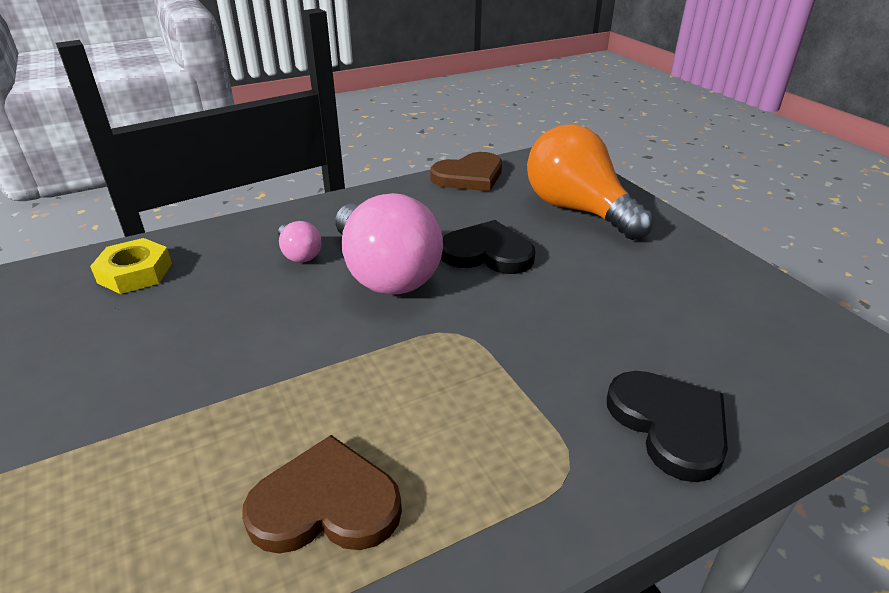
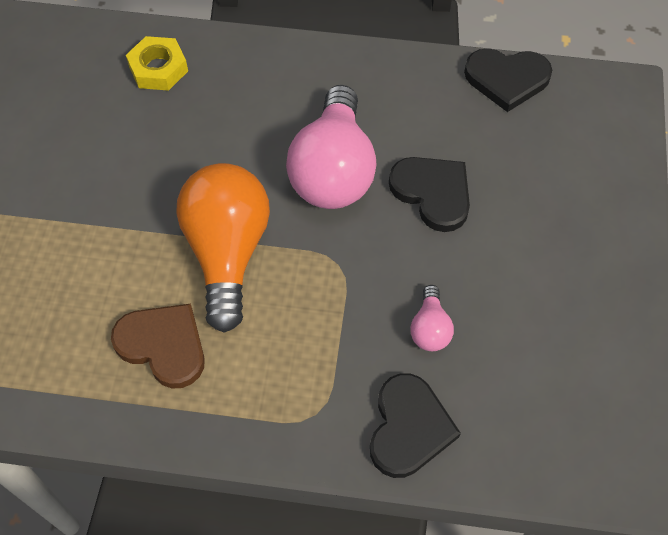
camera: 35 degrees right, 25 degrees up
pink light bulb [278,221,322,263] -> pink light bulb moved to [410,285,454,351]
brown heart [430,152,502,191] -> black heart [464,49,552,112]
orange light bulb [527,124,654,240] -> orange light bulb moved to [176,163,270,333]

